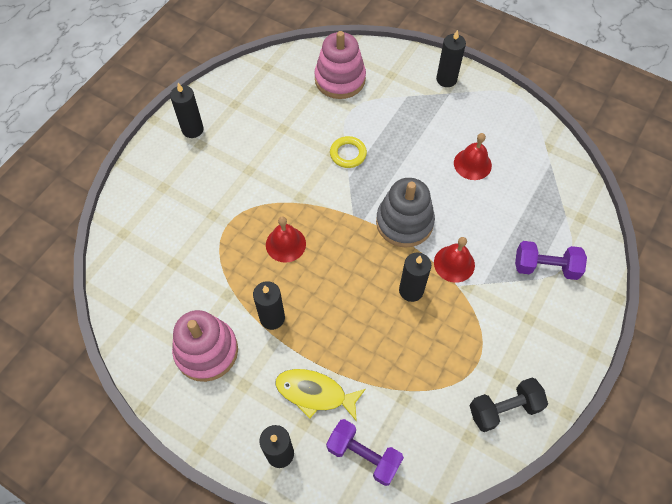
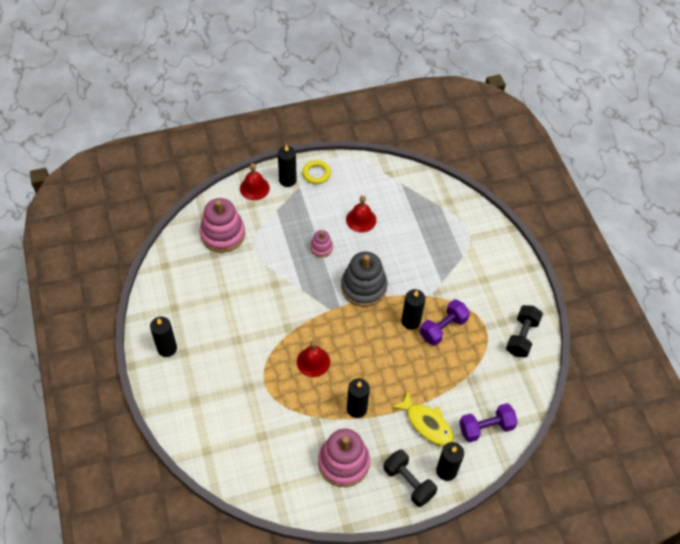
camera: 50 degrees left, 5 degrees down
yellow fish [276,369,366,422] -> yellow fish turned 105 degrees counterclockwise [391,391,454,446]
yellow ring [330,136,367,168] -> yellow ring moved to [302,160,331,184]
red bell [434,237,475,283] -> red bell moved to [240,163,270,200]
purple dumbbell [515,241,587,280] -> purple dumbbell moved to [420,299,470,346]
none -> pink stacking toy [310,230,333,258]
none -> black dumbbell [383,449,437,507]

